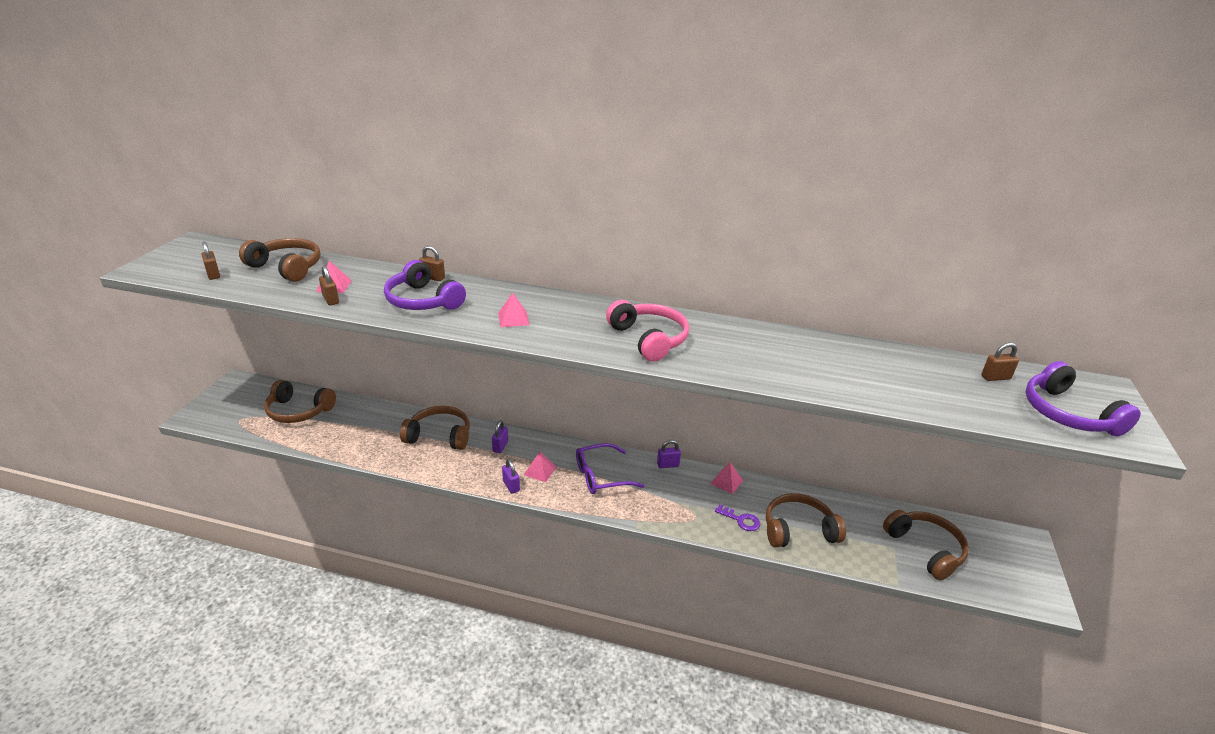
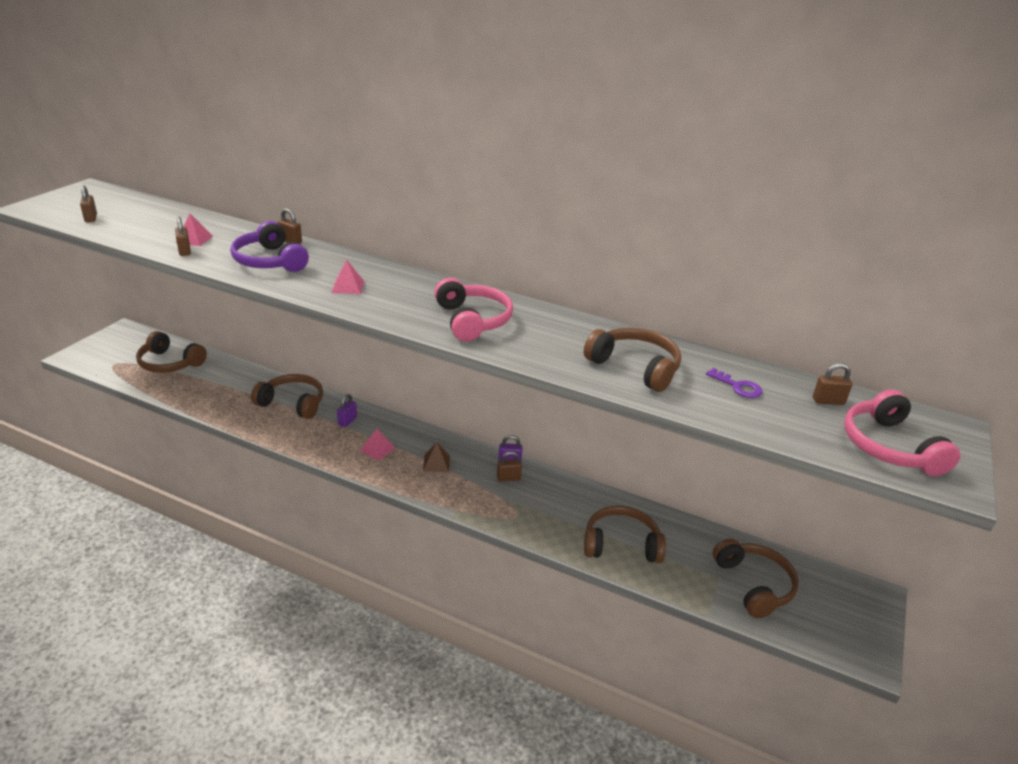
camera: 10 degrees right, 0 degrees up
brown headphones [239,238,321,282] -> brown headphones moved to [584,328,681,392]
purple padlock [502,459,520,494] -> none
purple glasses [576,443,645,494] -> brown pyramid [423,442,450,472]
pink pyramid [710,463,743,494] -> none
purple key [715,504,760,531] -> purple key moved to [706,368,763,398]
purple headphones [1026,361,1141,437] -> pink headphones [844,389,960,476]
none -> brown padlock [497,451,522,482]

